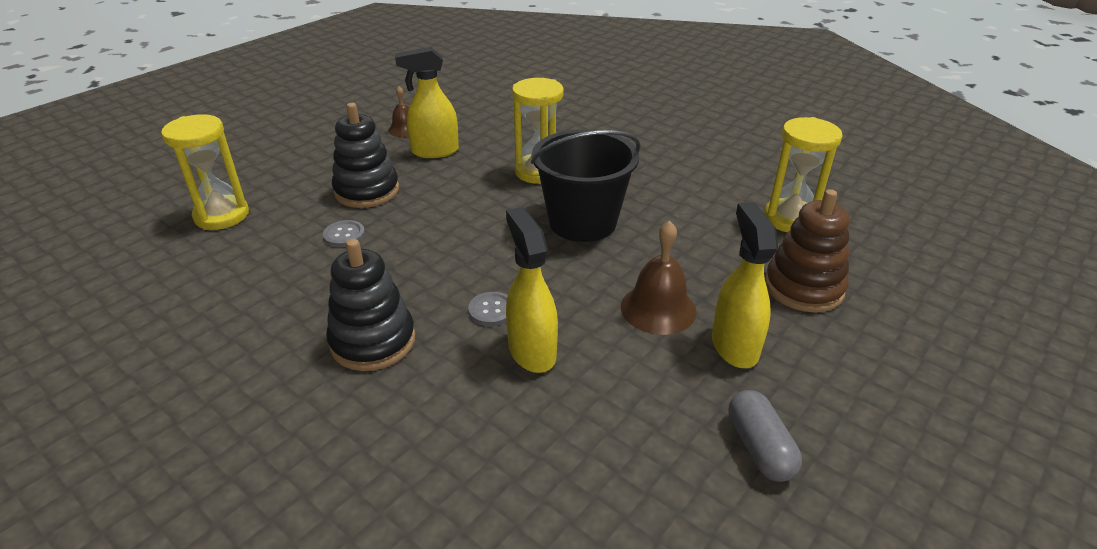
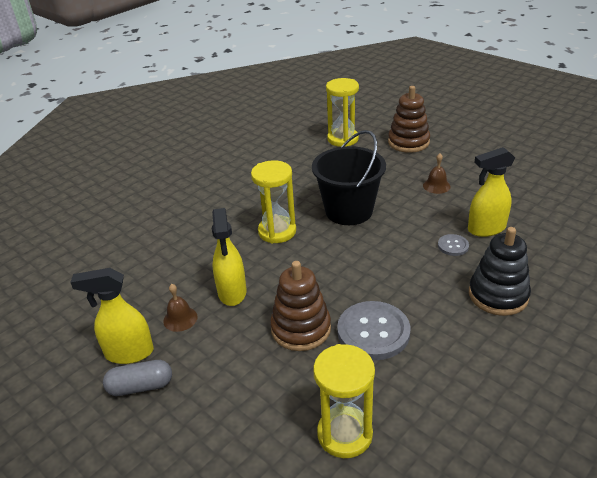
camera: 85 degrees left, 0 degrees up
grey button [323,220,365,247] -> grey button [337,301,410,360], size x2.05
black stacking toy [332,103,399,208] -> brown stacking toy [270,261,331,351]
brown bell [621,220,697,335] -> brown bell [423,153,450,194], size x0.62
yellow spray bottle [712,202,778,368] -> yellow spray bottle moved to [70,268,154,364]
grey capsule [728,390,802,482] -> grey capsule moved to [103,360,172,396]

